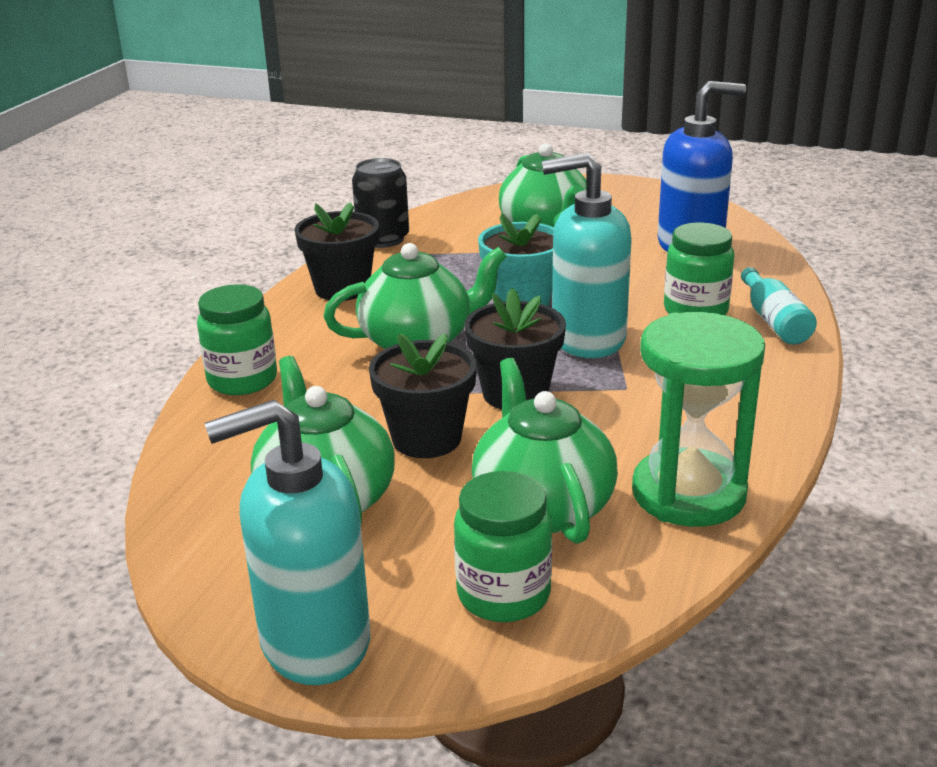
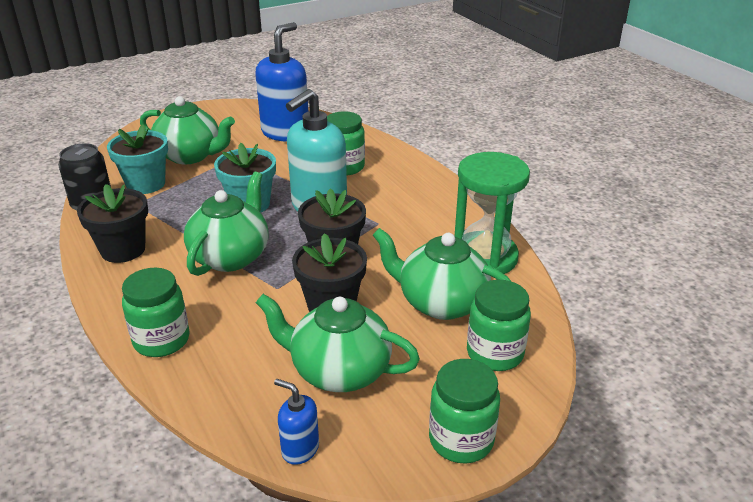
camera: 50 degrees left, 5 degrees up
turquoise soap dispenser [204,400,370,685] -> green jar [429,359,500,464]
turquoise bottle [741,267,817,345] -> none
none -> turquoise flower pot [107,125,168,194]
none -> blue soap dispenser [274,379,319,465]

